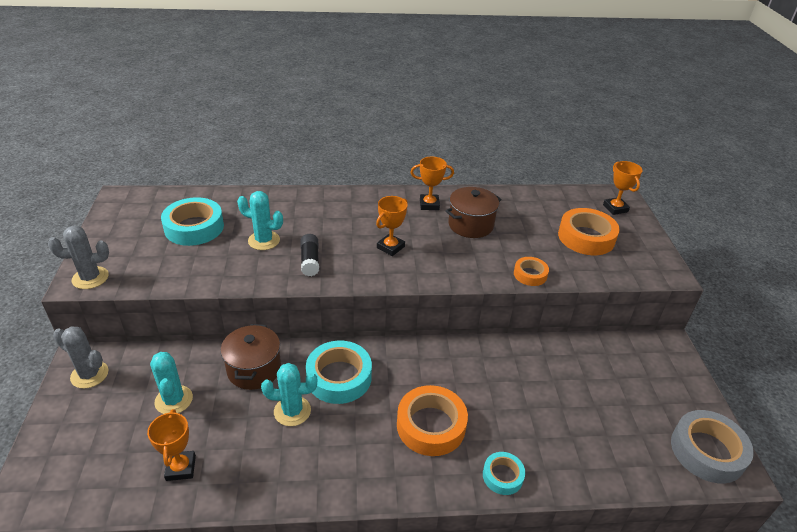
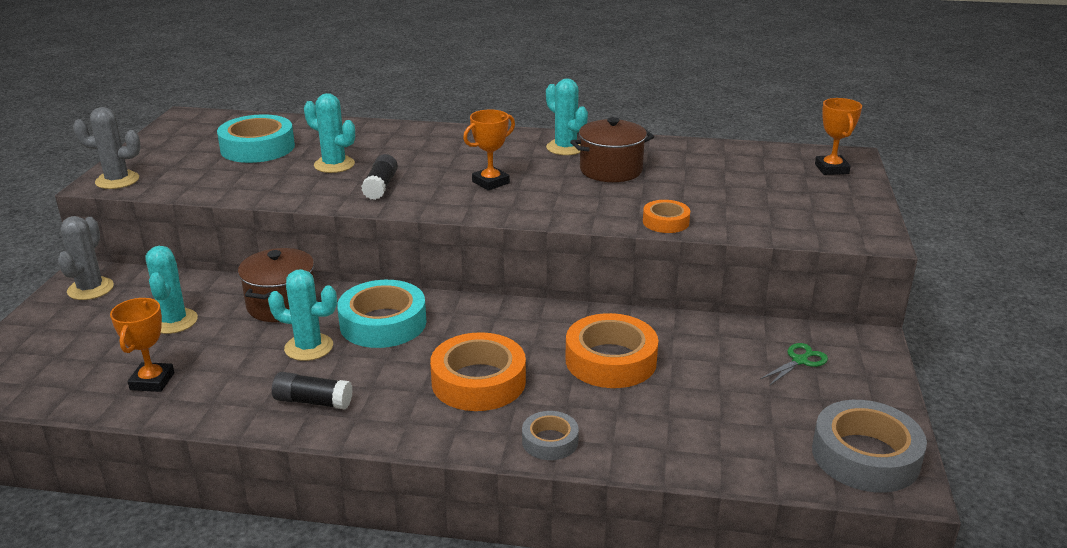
camera: 15 degrees right, 10 degrees down
grey cactus [53,326,109,389] -> grey cactus turned 60 degrees clockwise [57,216,114,300]
orange trophy [410,156,454,210] -> turquoise cactus [546,78,588,155]
turquoise tape [483,452,525,495] -> grey tape [522,411,579,460]
orange tape [558,208,620,255] -> orange tape moved to [565,313,658,388]
none -> black glue stick [272,372,353,410]
none -> green scissors [760,343,828,386]

